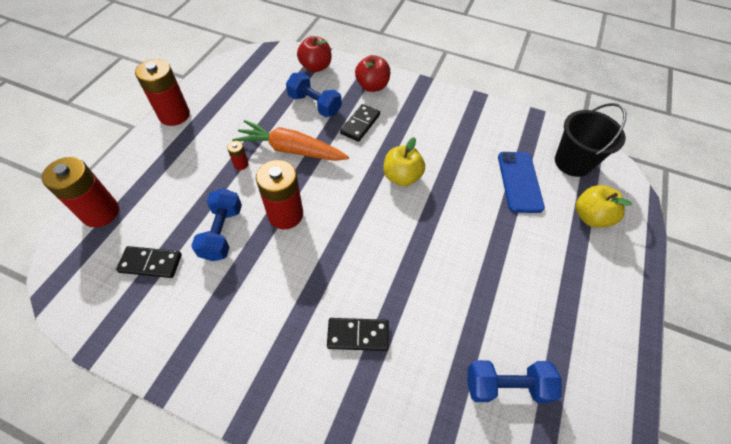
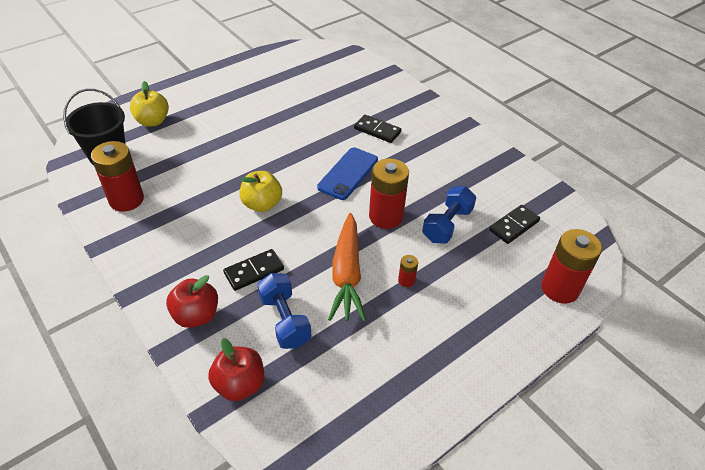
camera: 150 degrees left, 10 degrees down
black domino [116,246,182,278] -> black domino turned 75 degrees counterclockwise [489,205,540,244]
red battery [135,59,190,126] -> red battery moved to [91,141,144,211]
orange carrot [232,120,349,161] -> orange carrot turned 45 degrees clockwise [328,213,366,321]
blue dumbbell [468,360,561,403] -> none
blue phone [498,152,545,213] -> blue phone moved to [317,147,378,200]

